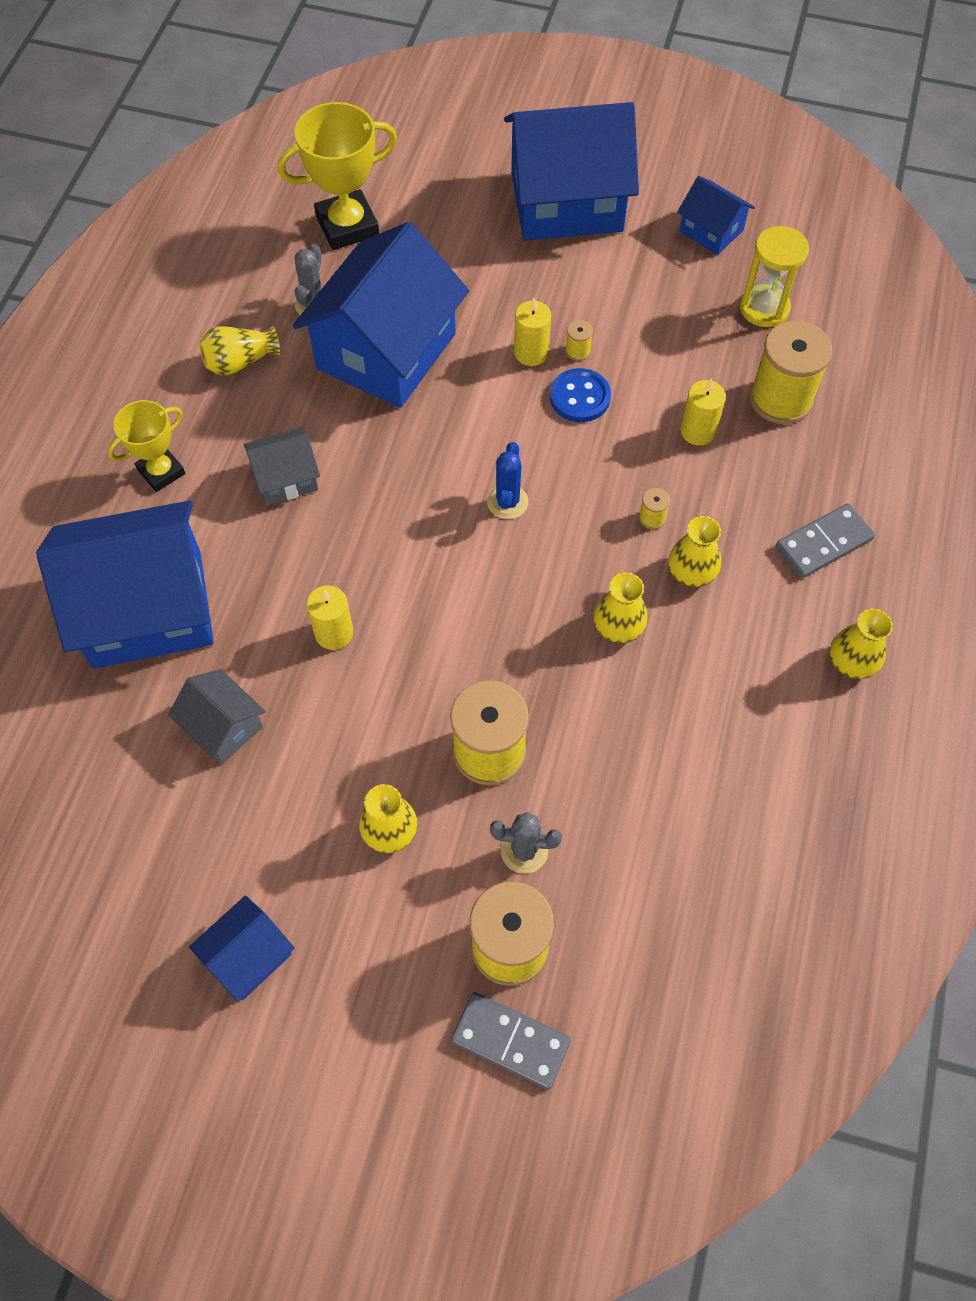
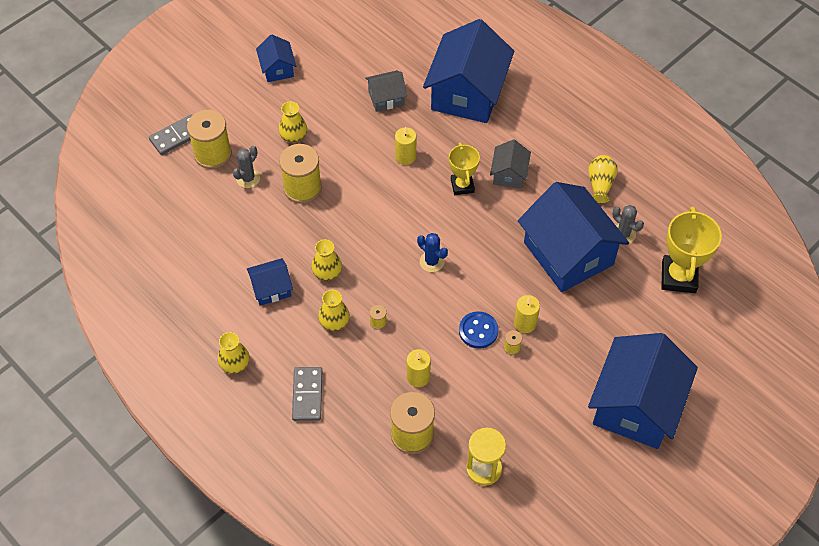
camera: 120 degrees right, 5 degrees down
yellow trophy [108,400,185,492] -> yellow trophy moved to [449,143,480,195]
blue house [677,176,755,255] -> blue house moved to [247,258,293,306]

